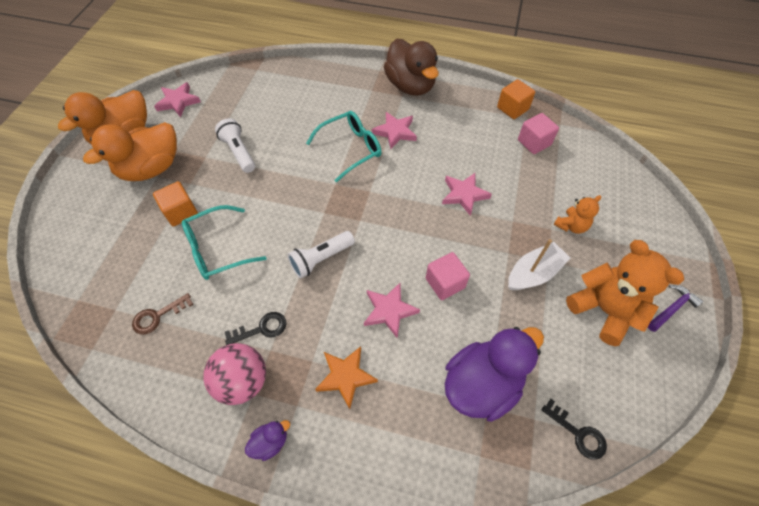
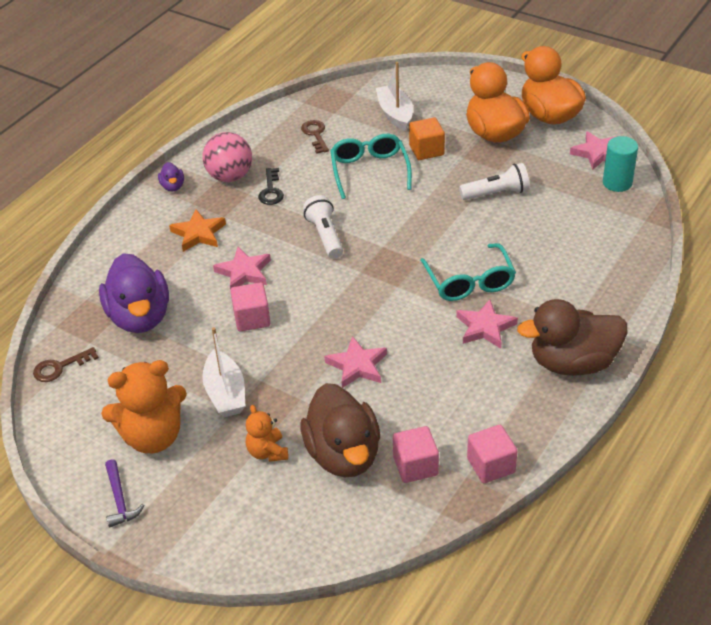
camera: 110 degrees right, 15 degrees down
orange cube [497,79,535,119] -> pink cube [467,425,517,483]
black key [542,399,607,460] -> brown key [33,347,99,382]
none -> brown duck [300,383,380,478]
none -> white boat [376,62,413,131]
none -> turquoise cylinder [603,136,638,192]

